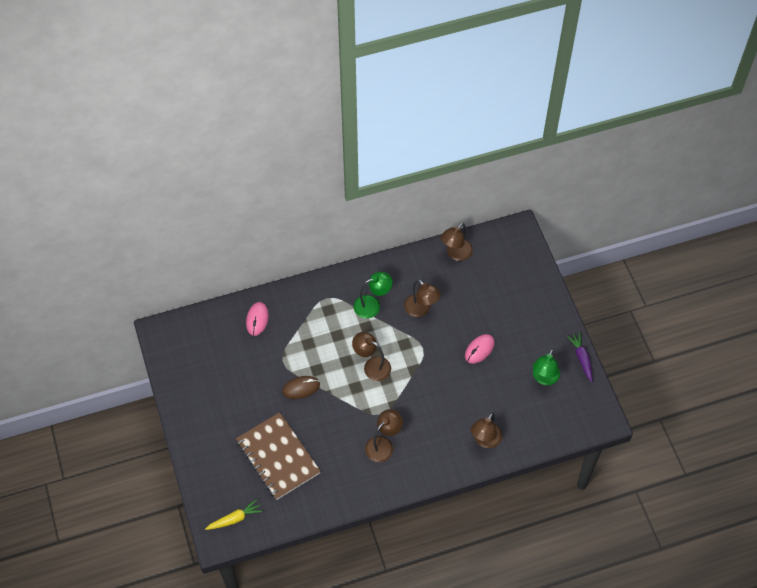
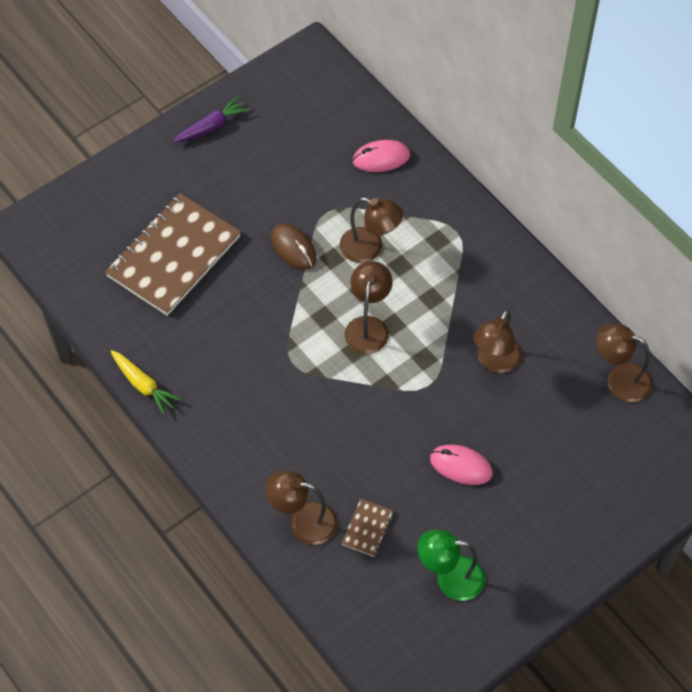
camera: 70 degrees right, 0 degrees up
yellow carrot [205,499,263,530] -> yellow carrot moved to [110,350,181,415]
green lamp [354,272,392,318] -> none
brown lamp [365,409,403,462] -> brown lamp moved to [340,197,403,263]
purple carrot [567,332,592,382] -> purple carrot moved to [173,96,249,143]
none -> brown notebook [341,499,394,557]

